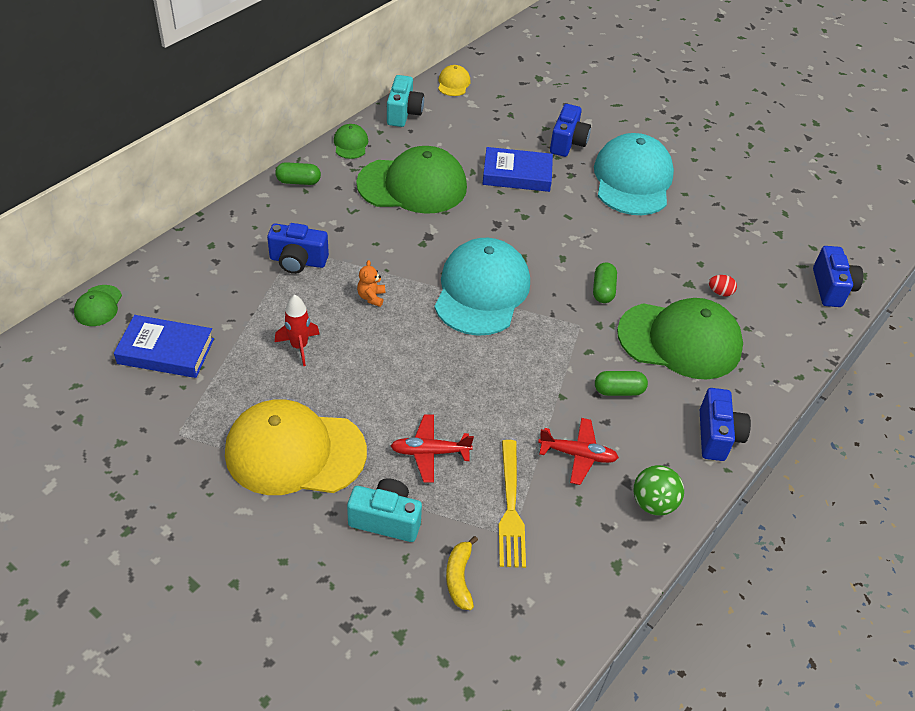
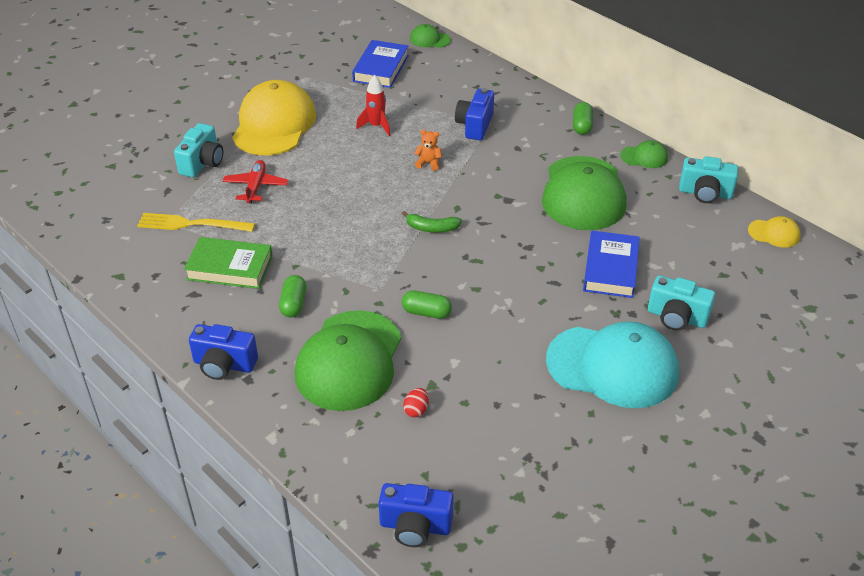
camera: 100 degrees right, 5 degrees down
turquoise cap [434,238,530,336] -> green banana [402,211,462,233]
yellow banana [446,536,478,610] -> none
red plane [538,418,619,485] -> green book [184,237,273,289]
blue camera [550,104,591,157] -> turquoise camera [648,275,715,331]
green ball [633,465,684,516] -> none

